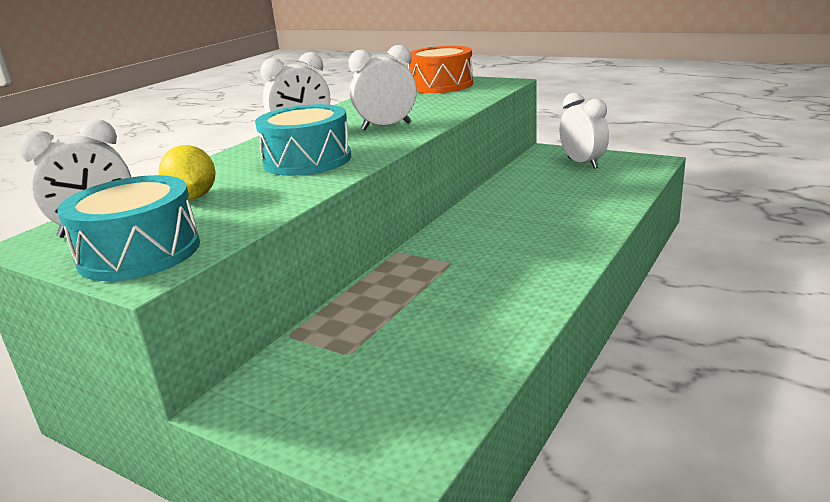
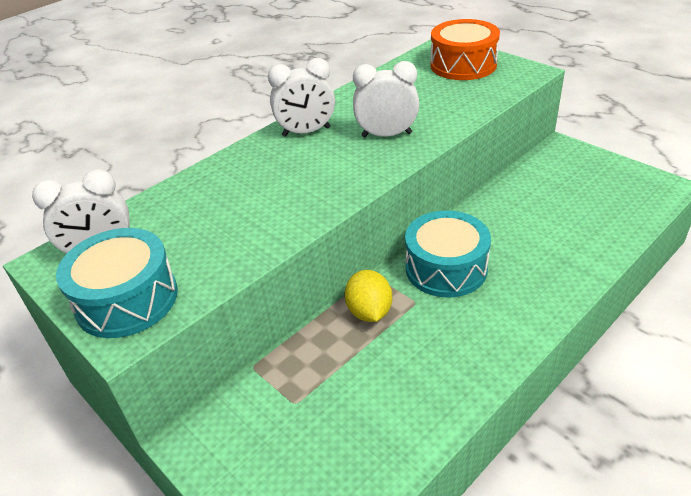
camera: 15 degrees right, 15 degrees up
yellow lemon [159,145,216,200] -> yellow lemon moved to [345,270,392,322]
turquoise drum [255,104,351,176] -> turquoise drum moved to [405,210,491,298]
white clock [560,93,609,169] -> none

